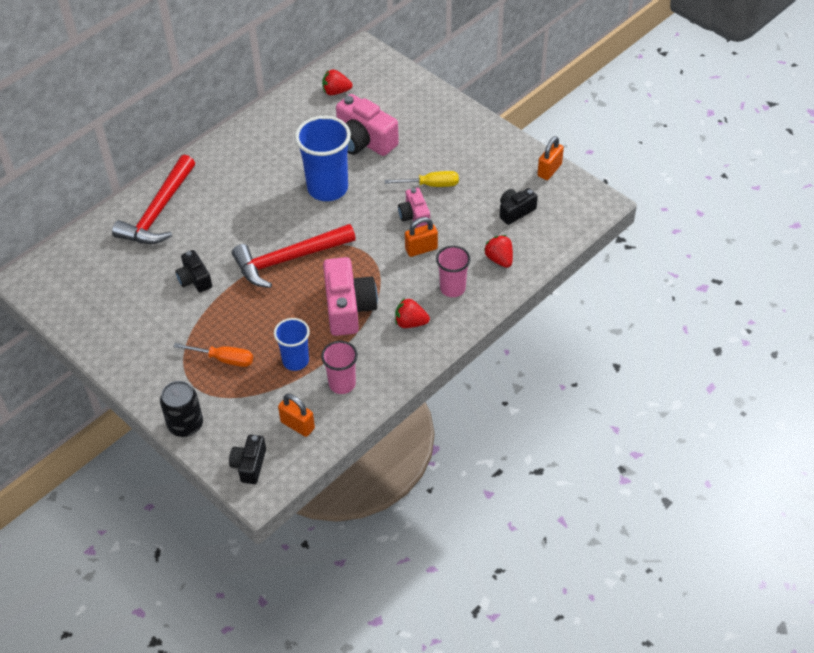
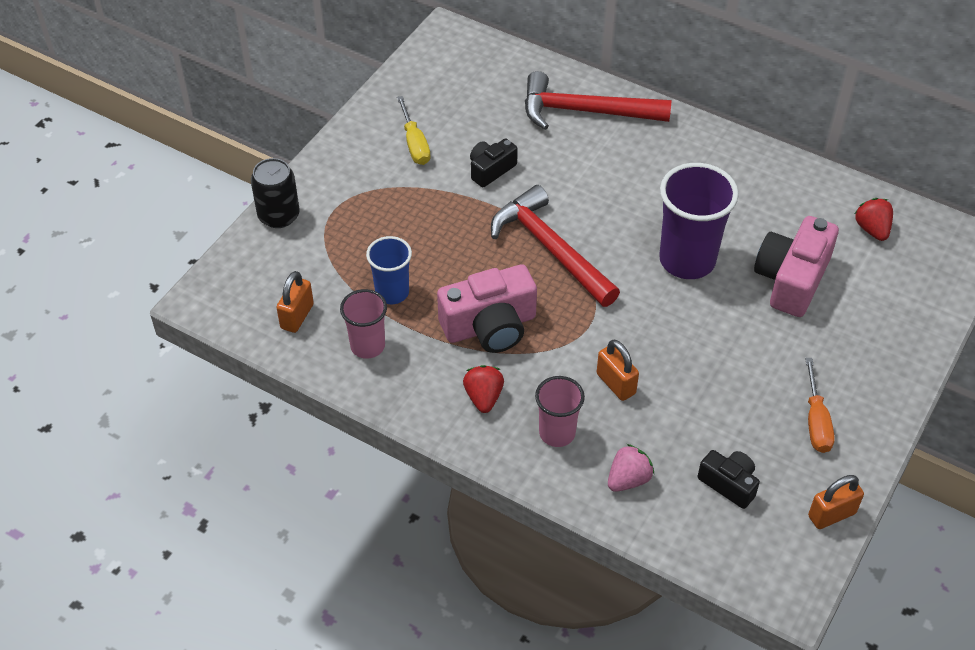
camera: 75 degrees right, 0 degrees up
orange screwdriver [173,343,253,367] -> orange screwdriver moved to [805,358,835,453]
black camera [229,435,266,484] -> none
blue cup [295,116,351,201] -> purple cup [659,163,739,279]
yellow screwdriver [385,171,459,187] -> yellow screwdriver moved to [397,96,431,165]
pink camera [398,188,430,228] -> none
red strawberry [484,235,513,268] -> pink strawberry [608,444,654,492]
orange padlock [537,136,564,180] -> orange padlock turned 45 degrees counterclockwise [808,475,864,529]

